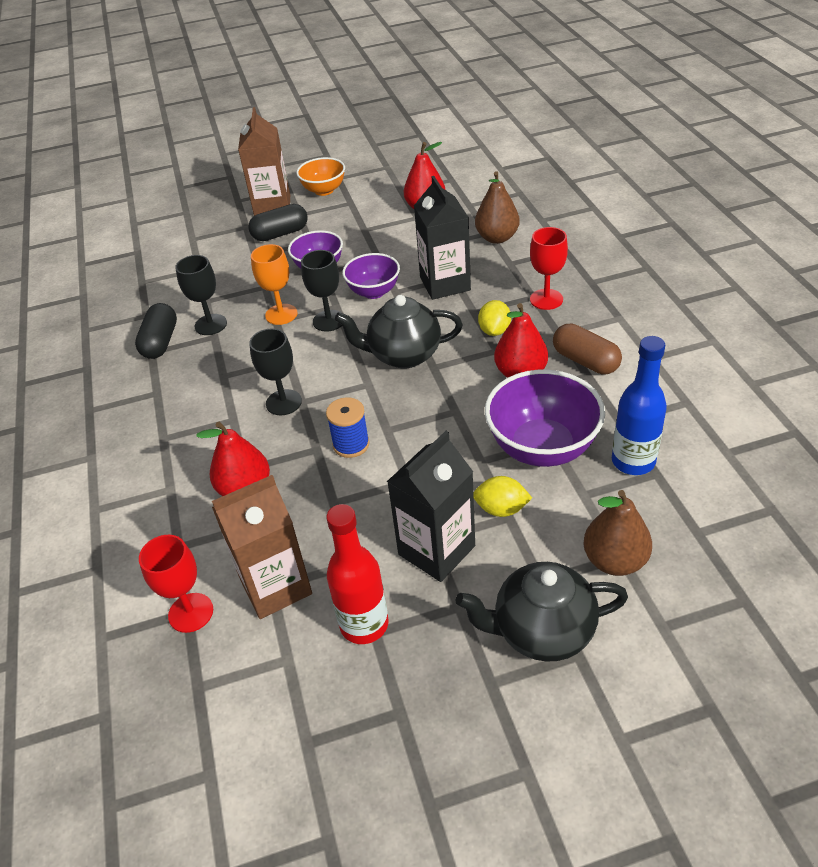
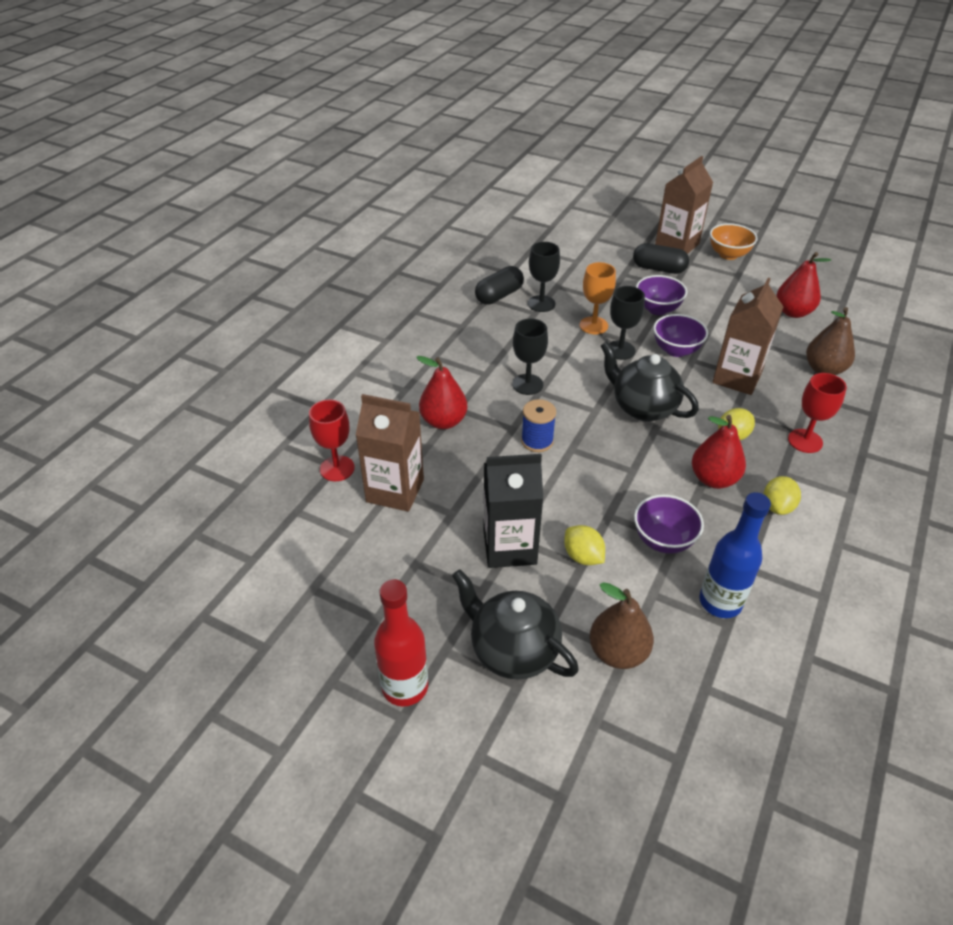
camera: 40 degrees right, 0 degrees up
red bottle [326,504,389,644] -> red bottle moved to [374,579,428,706]
black carton [414,176,471,300] -> brown carton [712,278,783,395]
purple bowl [485,370,605,467] -> purple bowl [634,494,704,554], size x0.62
brown capsule [553,323,622,375] -> yellow lemon [764,476,801,515]

